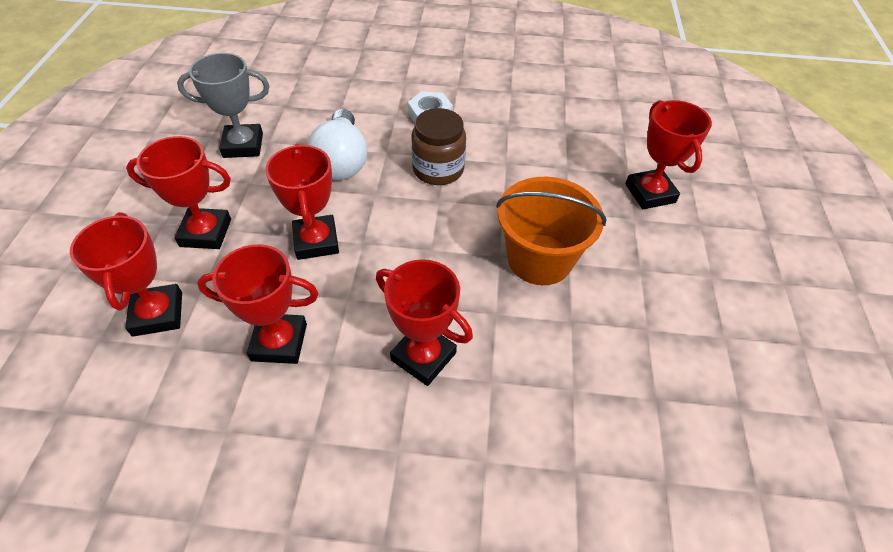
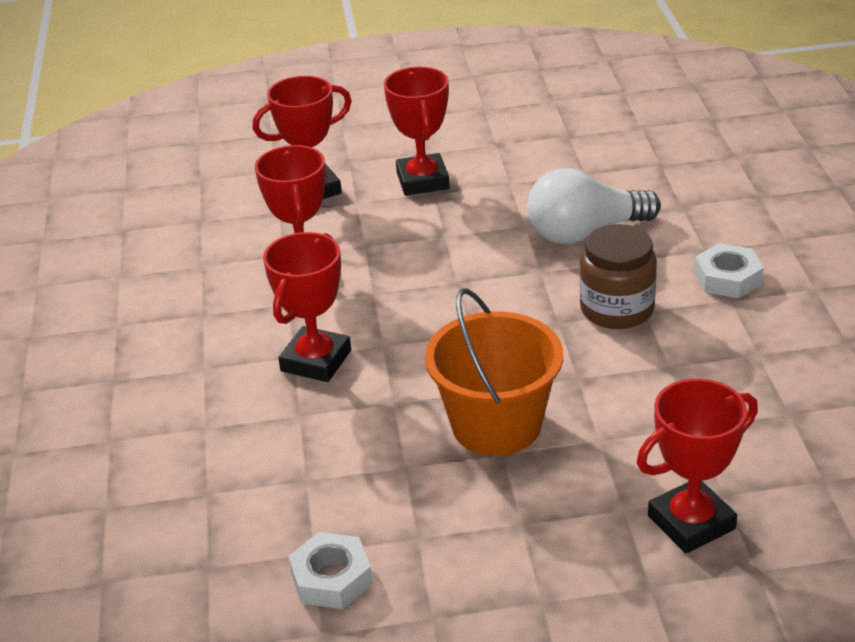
camera: 80 degrees right, 15 degrees down
grey trophy [177,53,269,158] -> none
red trophy [265,144,339,260] -> none
none -> white nut [288,532,373,609]

